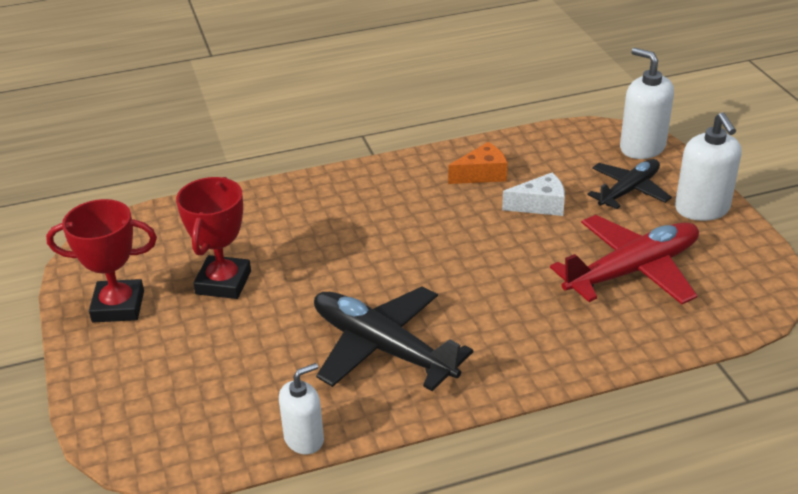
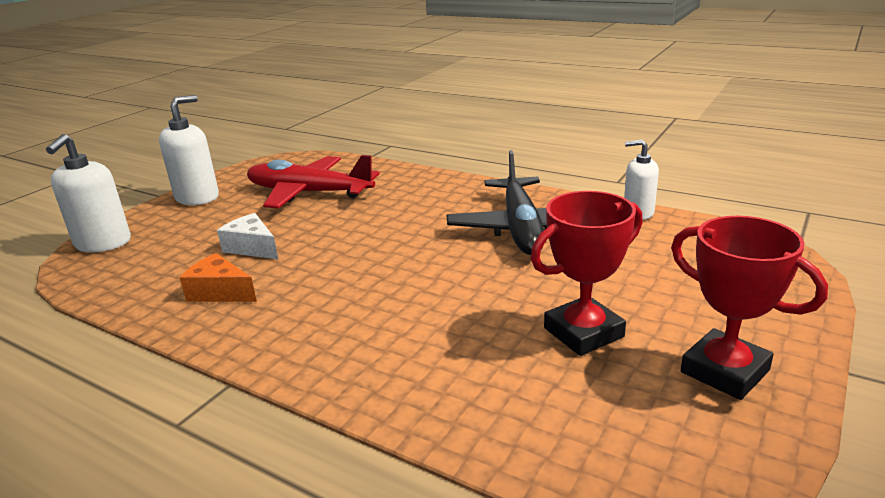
camera: 130 degrees left, 10 degrees down
black plane [587,159,672,209] -> none

